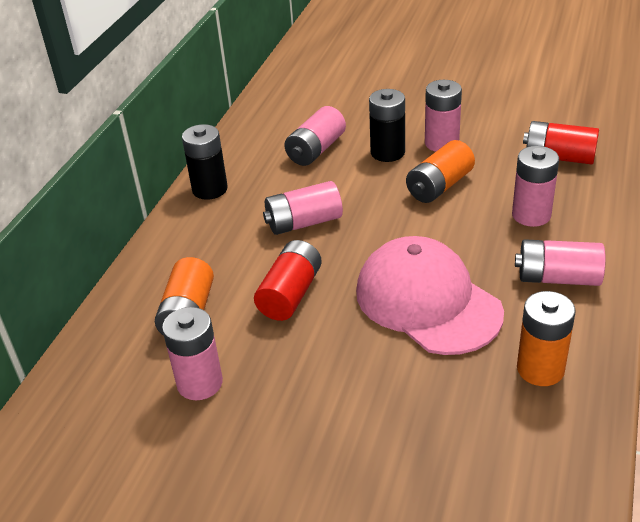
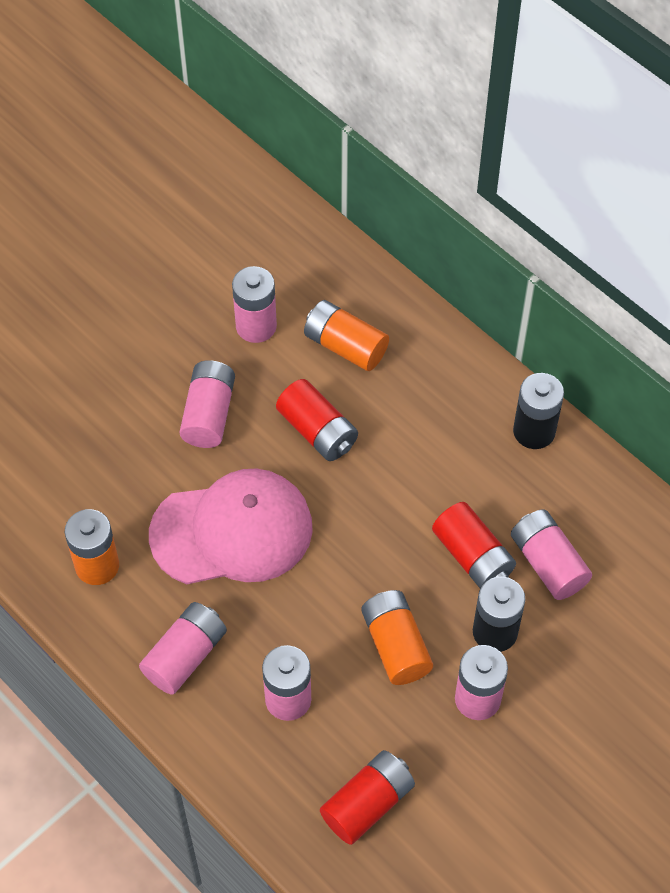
camera: 115 degrees right, 20 degrees up
pink battery [263,181,343,235] -> pink battery moved to [180,360,235,448]
none -> red battery [432,502,516,588]

